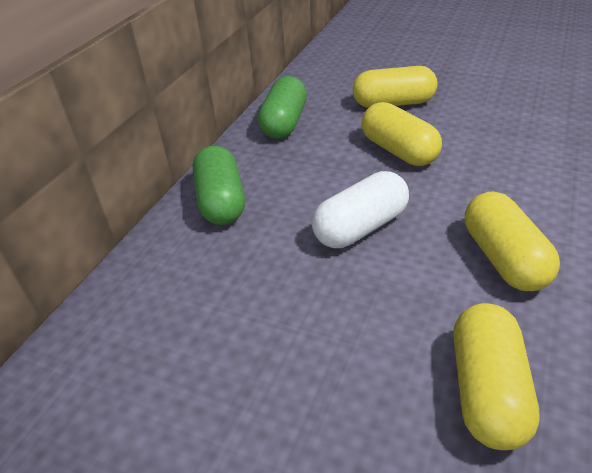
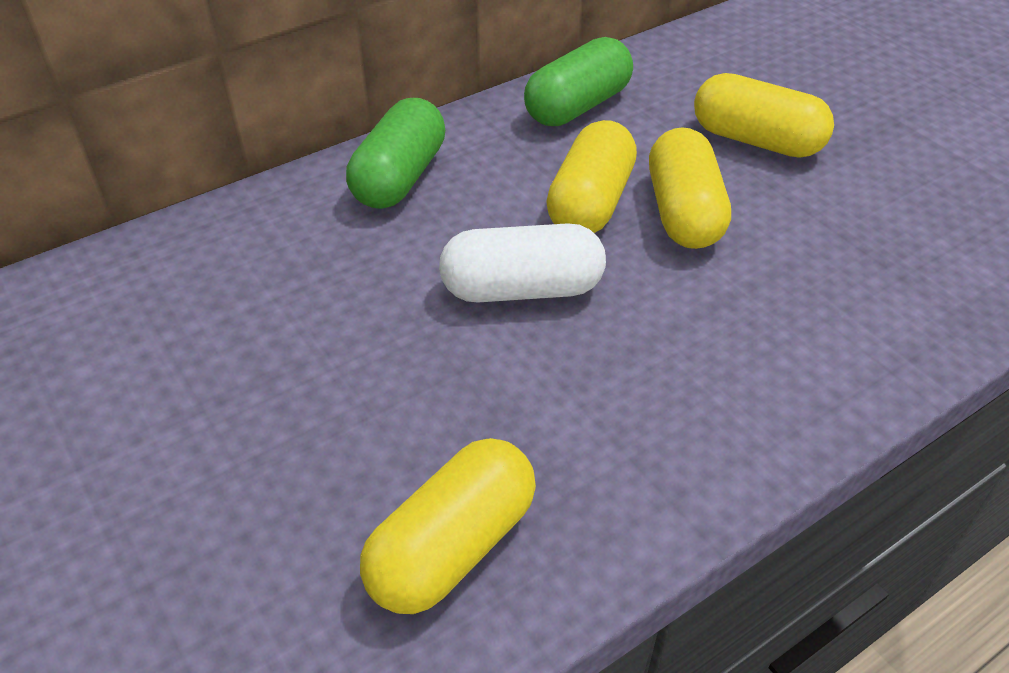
camera: 30 degrees right, 5 degrees up
yellow capsule [465,191,560,291] -> yellow capsule moved to [546,120,637,233]

